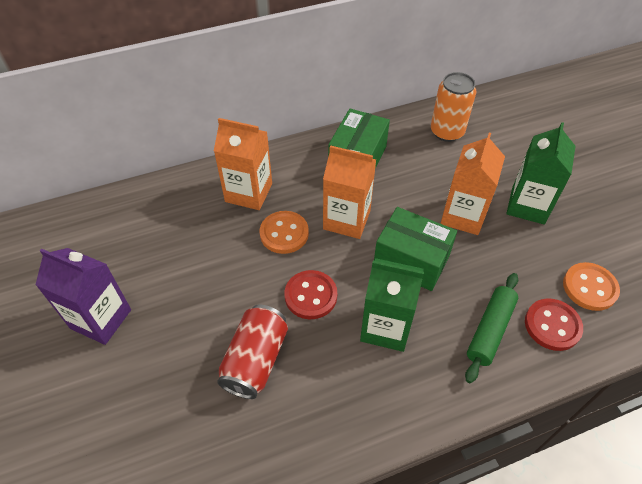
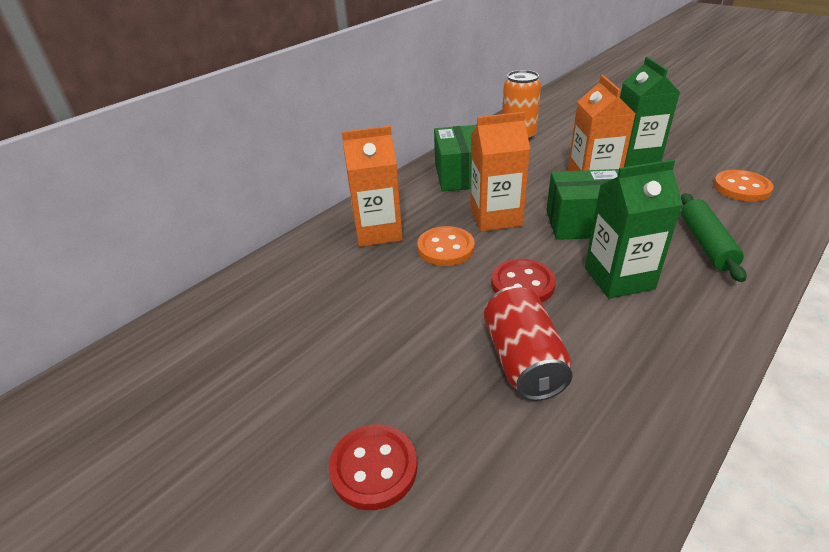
camera: 25 degrees left, 15 degrees down
purple carton [35,248,131,345] -> none
red button [525,299,583,351] -> red button moved to [329,424,417,510]

